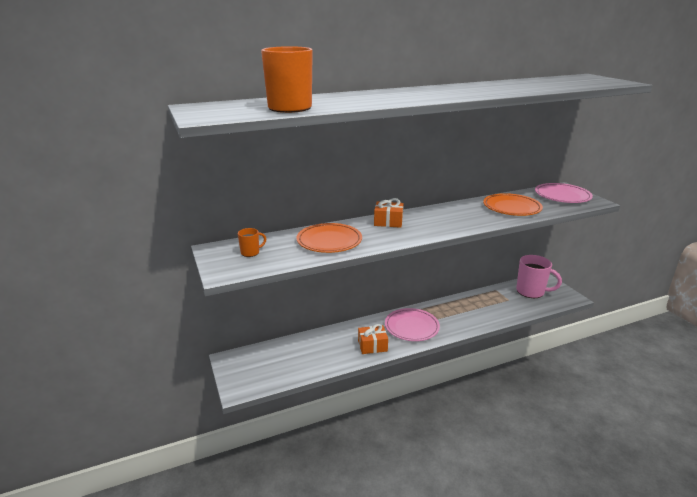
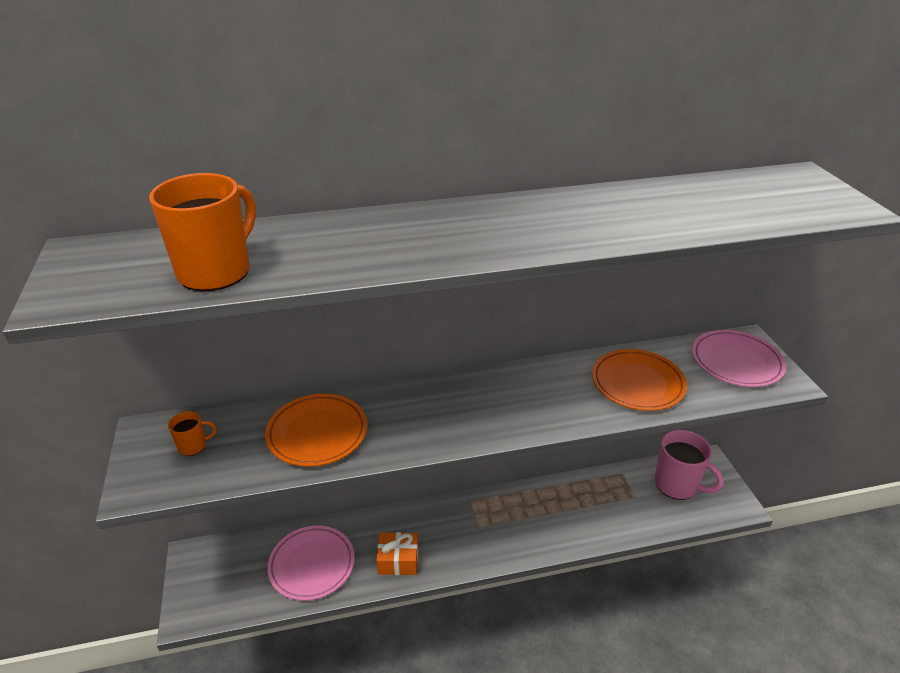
camera: 10 degrees right, 10 degrees up
orange gift [374,198,404,228] -> none
pink plate [385,308,440,341] -> pink plate moved to [267,526,355,601]

